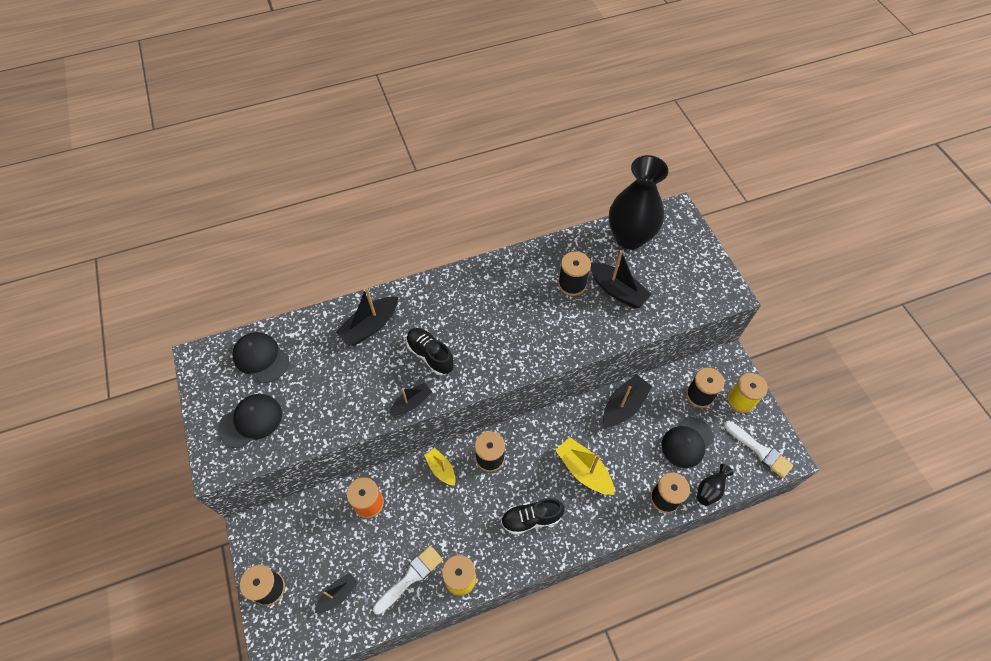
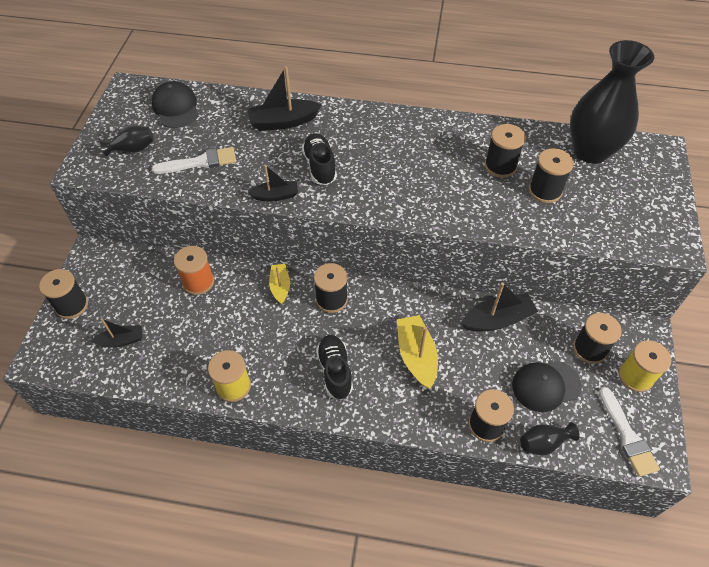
camera: 30 degrees right, 5 degrees down
black cap [218,394,282,448] -> black vase [100,126,154,157]
white brush [373,545,443,615] -> white brush moved to [152,147,236,174]
black shoe [501,498,565,535] -> black shoe turned 60 degrees clockwise [316,335,353,399]
black boat [590,250,652,308] -> black spool [529,148,574,203]

